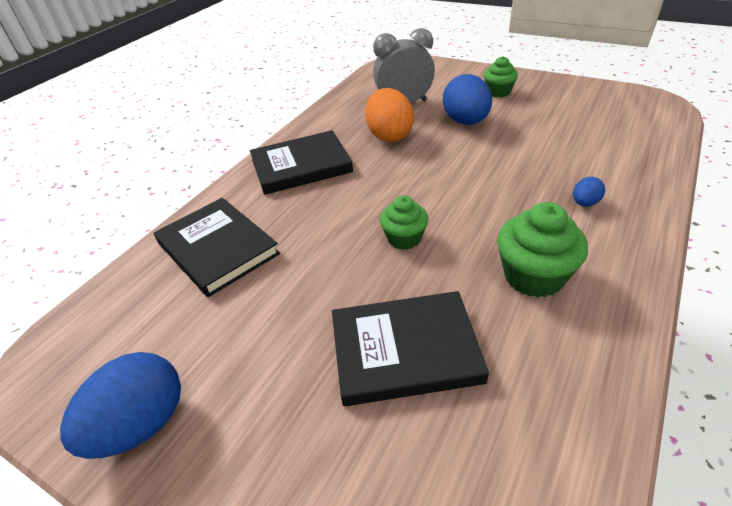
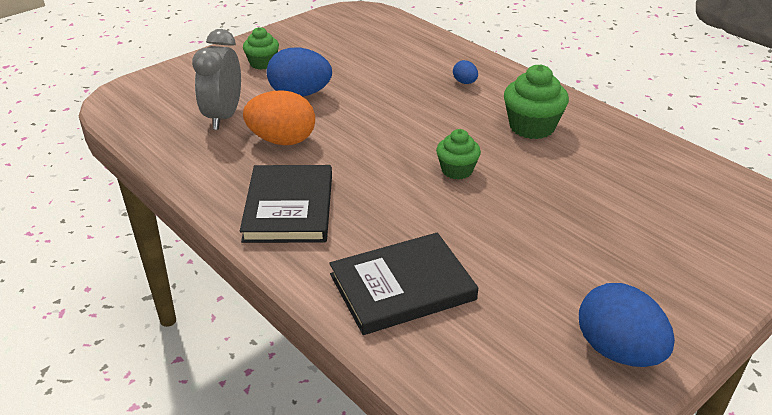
camera: 75 degrees left, 5 degrees down
black book [332,291,489,406] -> none

